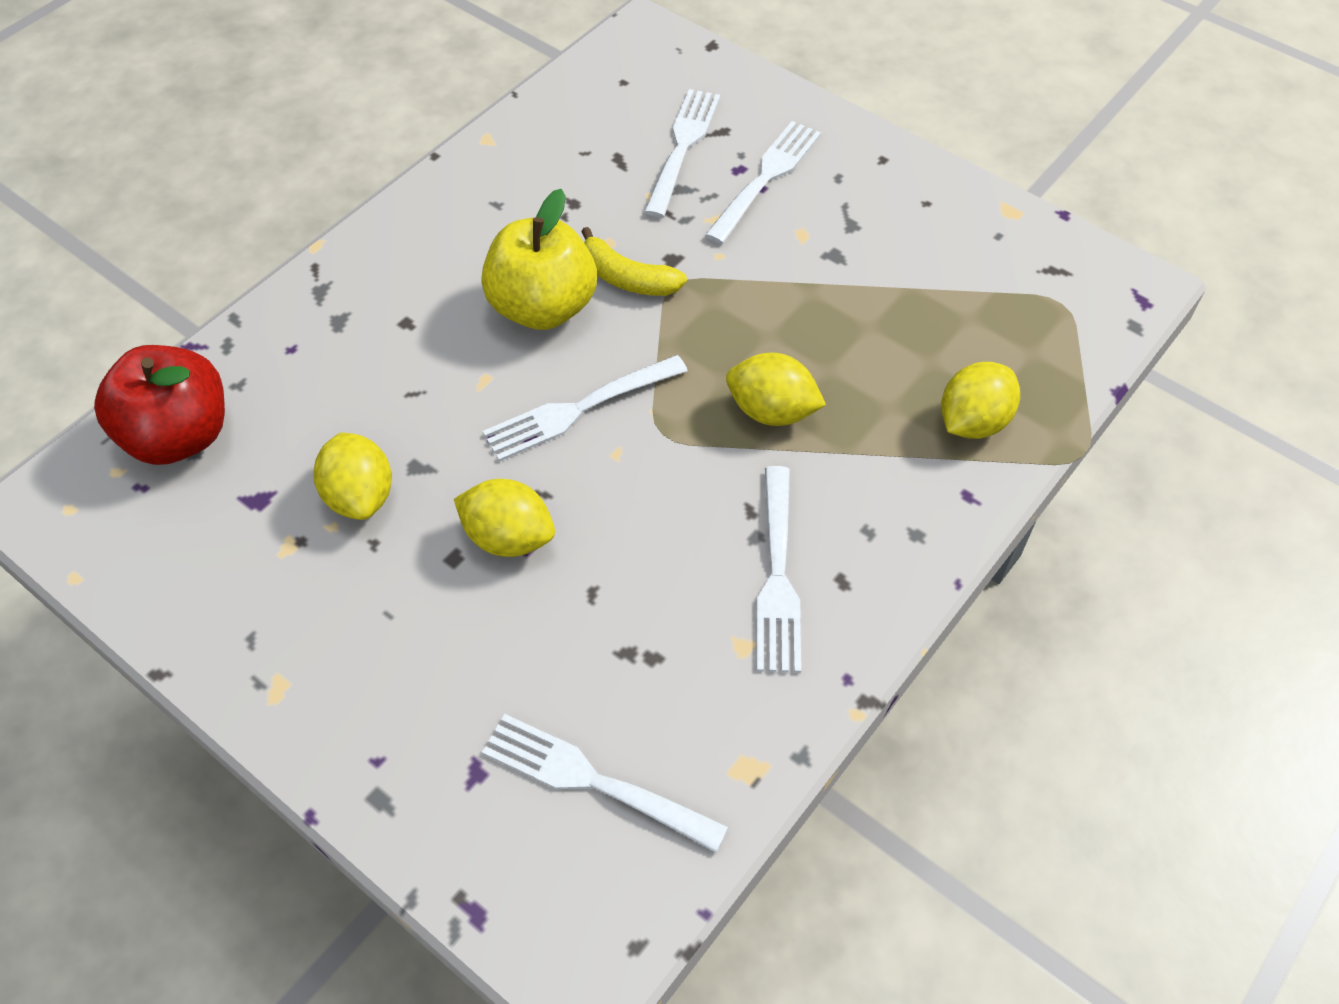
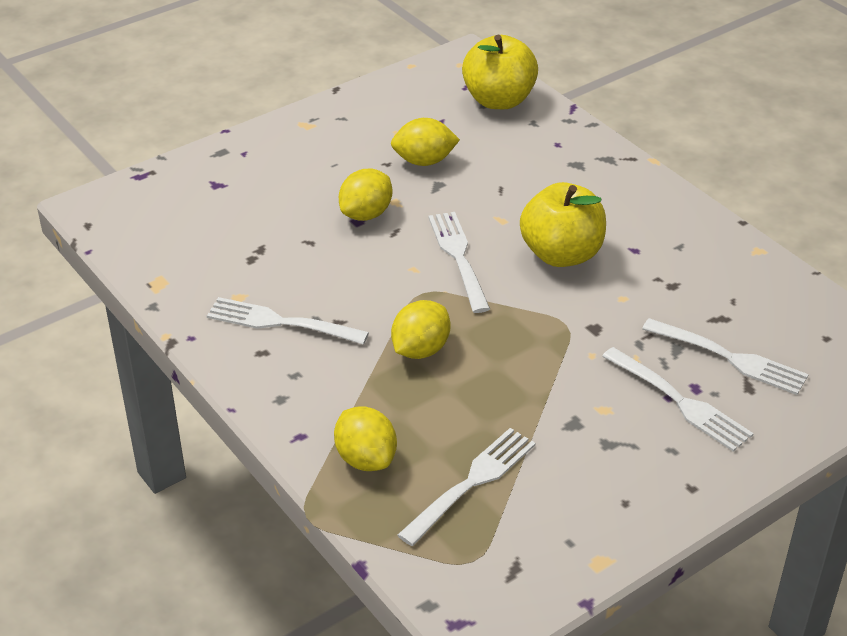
camera: 105 degrees right, 15 degrees down
red apple [94,345,225,465] -> yellow apple [462,35,538,109]
white fork [482,714,728,853] -> white fork moved to [397,428,536,546]
yellow banana [581,227,687,296] -> none

